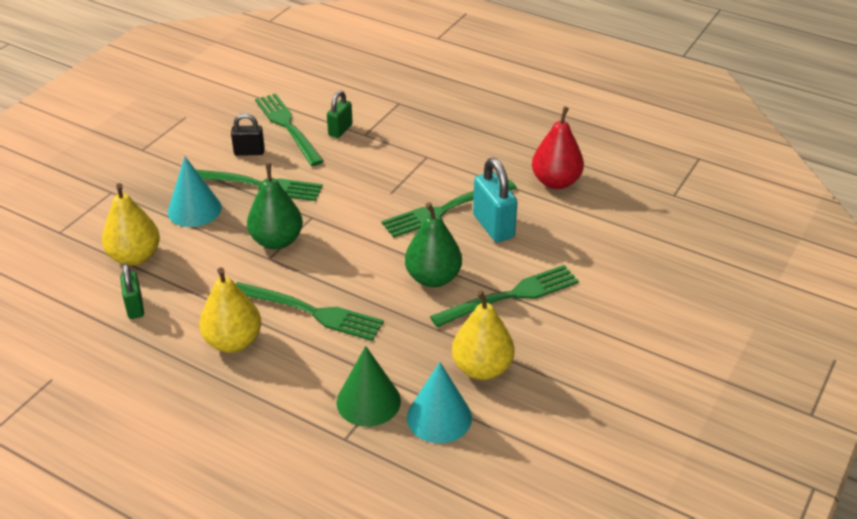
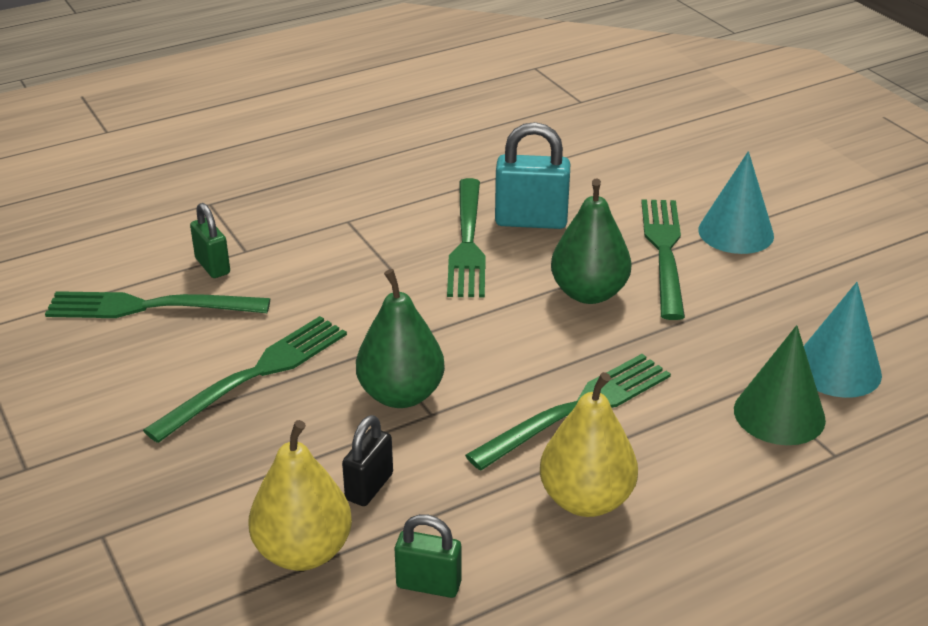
camera: 60 degrees left, 5 degrees down
turquoise cone [168,156,222,227] -> turquoise cone moved to [698,151,774,254]
black padlock [231,113,265,156] -> black padlock moved to [342,415,393,506]
yellow pear [452,290,515,380] -> none
red pear [532,107,584,189] -> none

